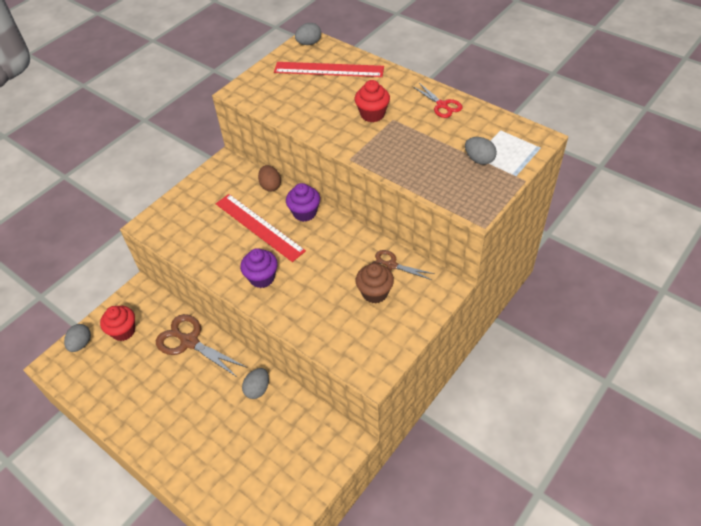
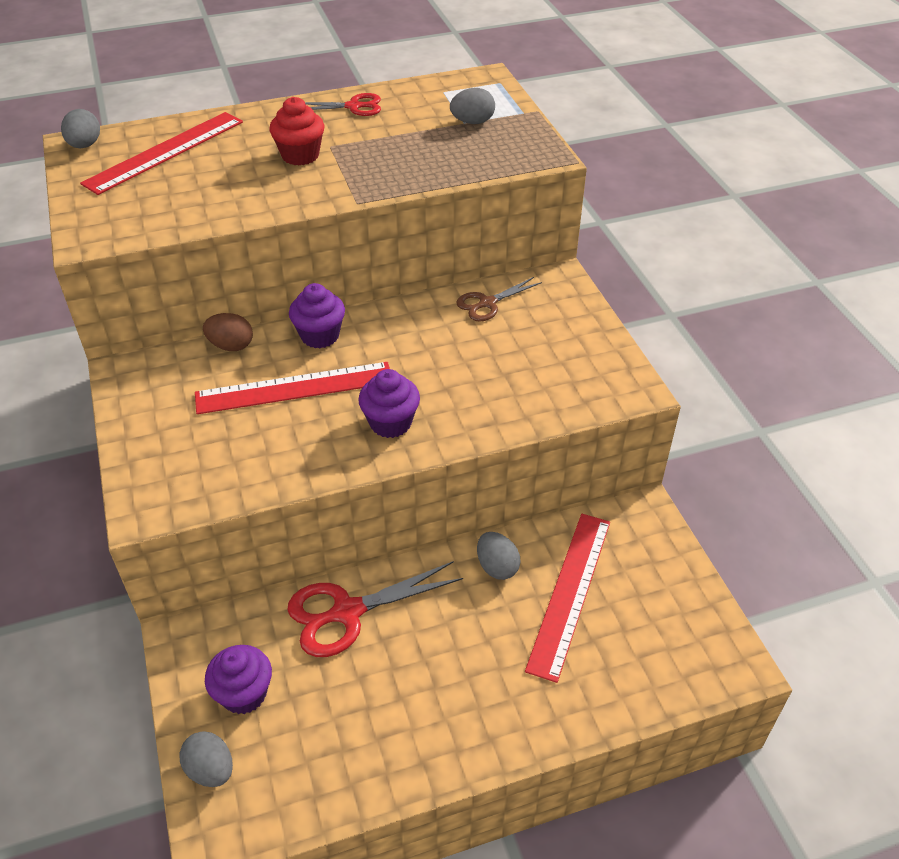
camera: 60 degrees left, 5 degrees down
red cupcake [100,306,135,341] -> purple cupcake [205,645,272,714]
brown scissors [156,314,247,378] -> red scissors [287,561,463,657]
brown cupcake [355,263,394,303] -> none
none -> red ruler [525,514,610,683]

